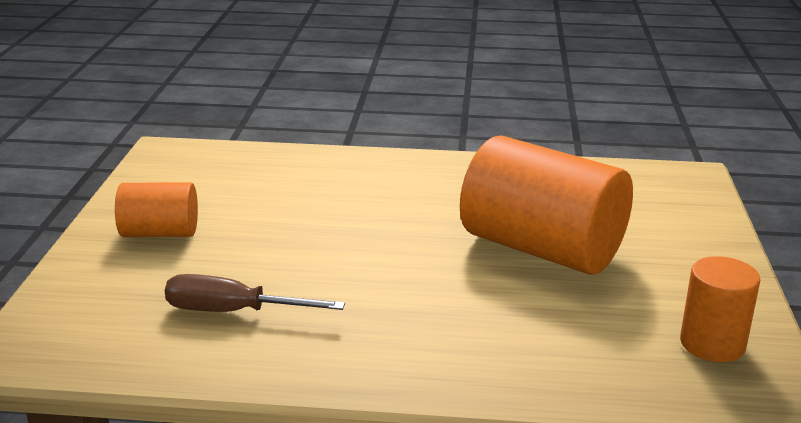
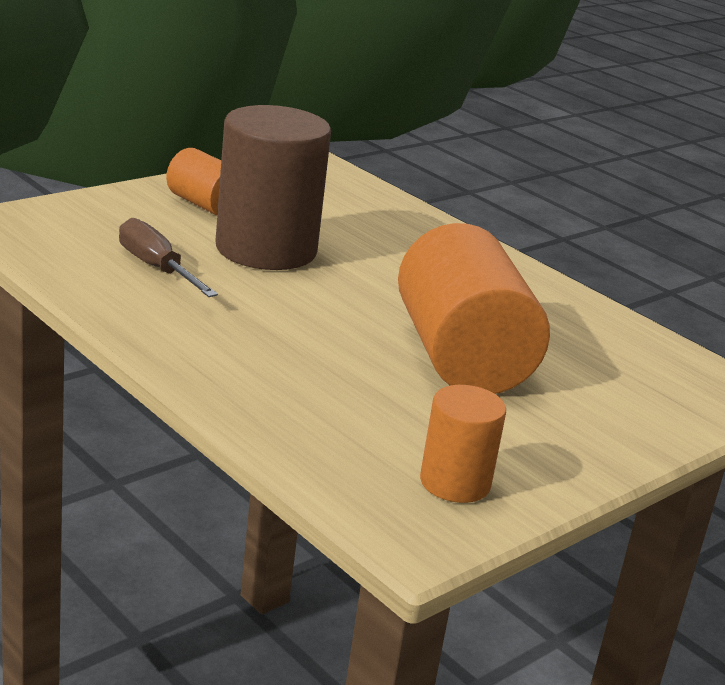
camera: 40 degrees right, 0 degrees up
none -> brown cylinder [215,105,331,270]

